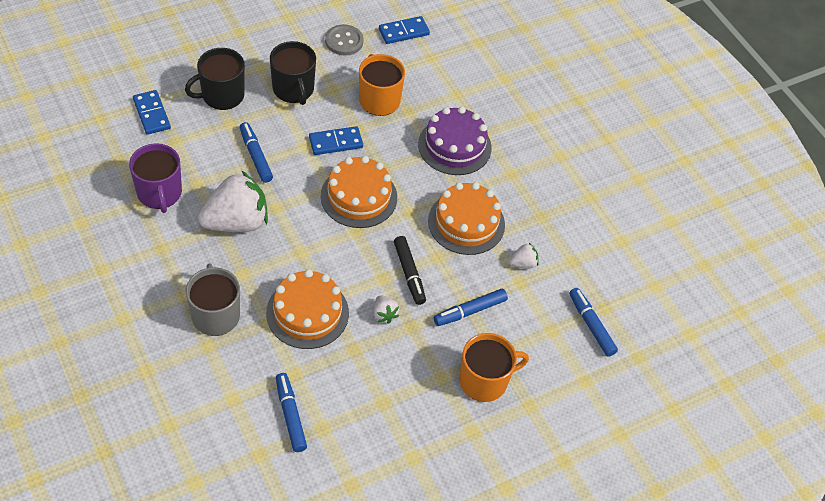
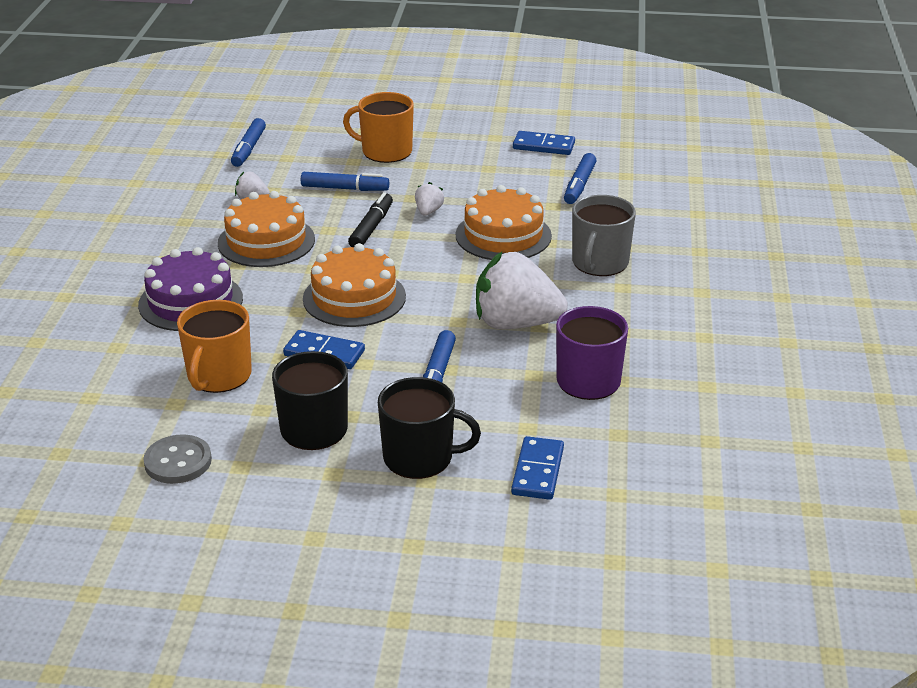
camera: 140 degrees left, 20 degrees down
blue domino [379,16,430,44] -> blue domino moved to [513,131,575,155]

